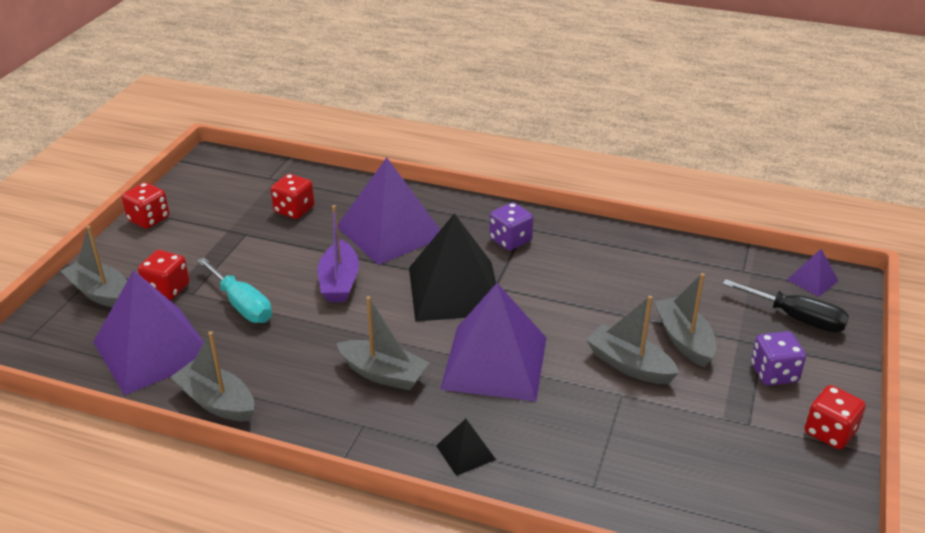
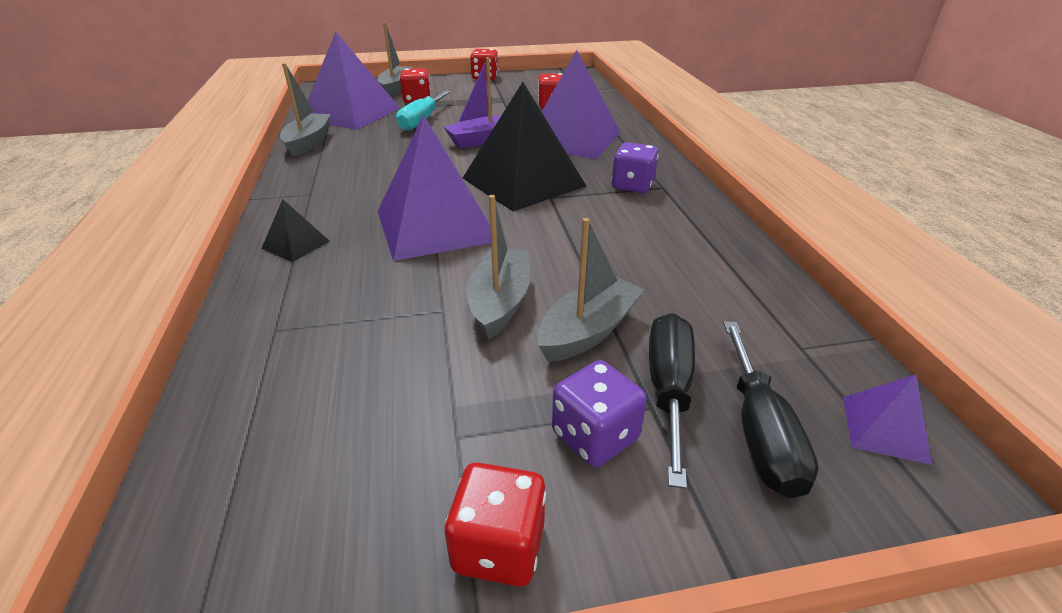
camera: 60 degrees right, 0 degrees up
grey boat [337,296,429,390] -> none
none -> black screwdriver [649,313,695,489]

